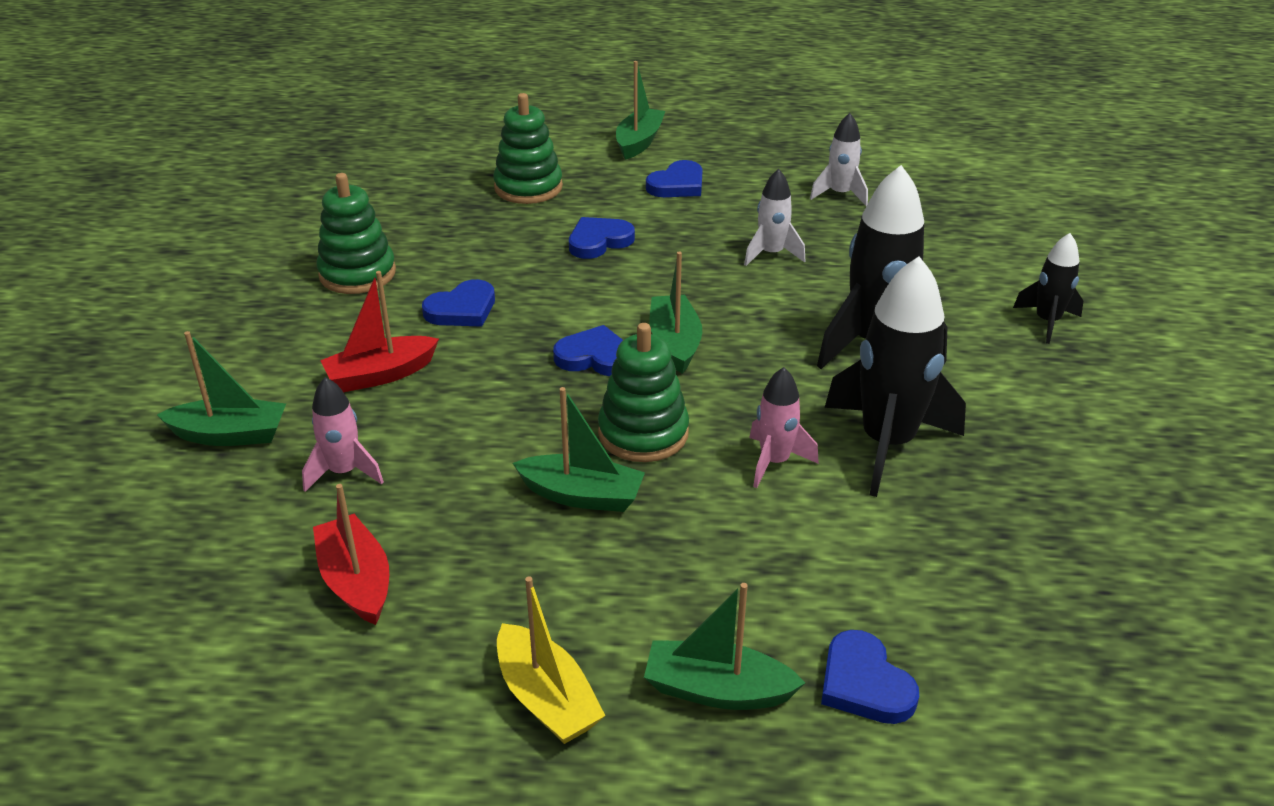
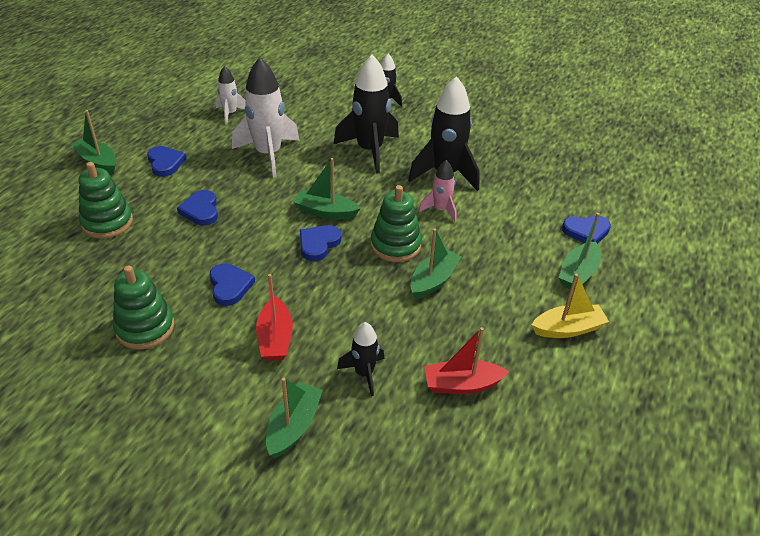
camera: 70 degrees left, 5 degrees up
pink rocket [302,377,384,492] -> black rocket [337,322,384,396]
white rocket [744,169,805,266] -> white rocket [232,57,299,178], size x1.87

